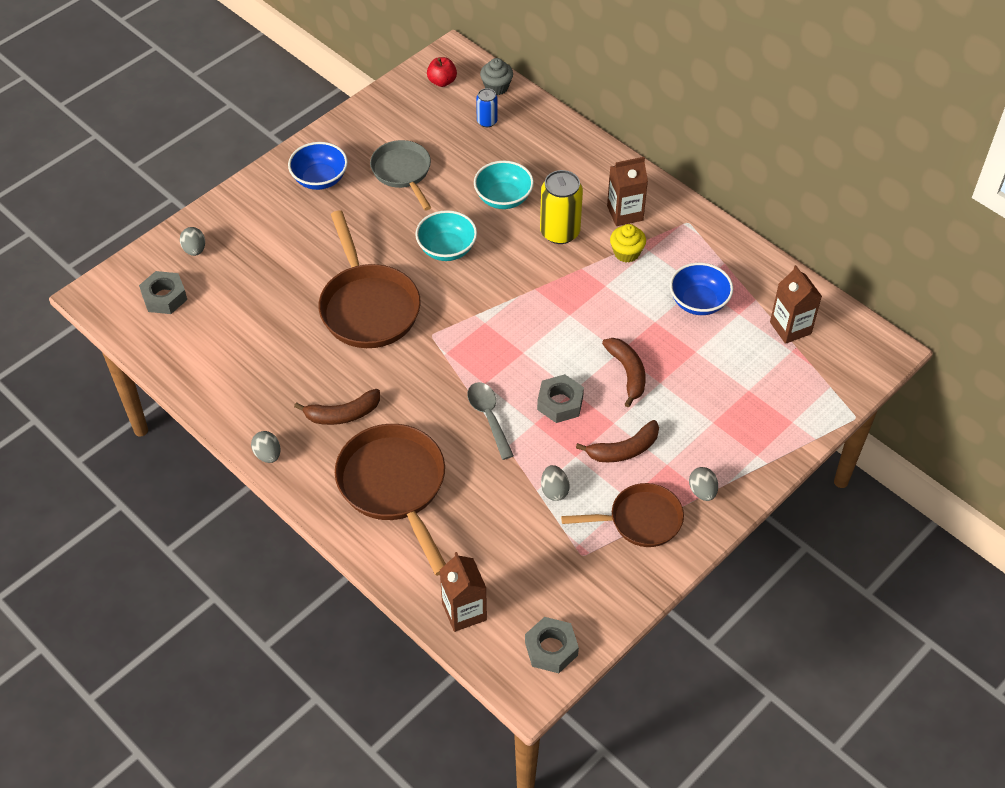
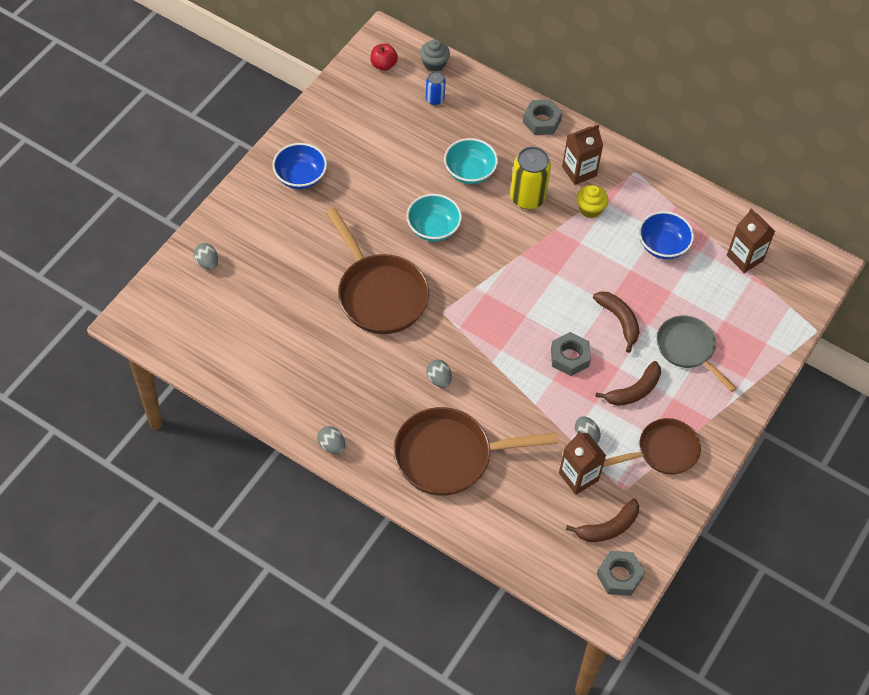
camera: 15 degrees left, 5 degrees up
grey nut [139,271,187,314] -> grey nut moved to [523,99,563,135]
brown banana [294,389,380,425] -> brown banana moved to [566,499,639,542]
brown pan [335,424,446,576] -> brown pan turned 60 degrees counterclockwise [394,407,558,496]
grey pan [370,140,431,210] -> grey pan moved to [657,315,737,392]
brown carton [440,552,487,632] -> brown carton moved to [559,431,606,495]
grey spoon [467,382,514,460] -> none
grey egg [689,467,718,501] -> grey egg moved to [426,360,452,388]

